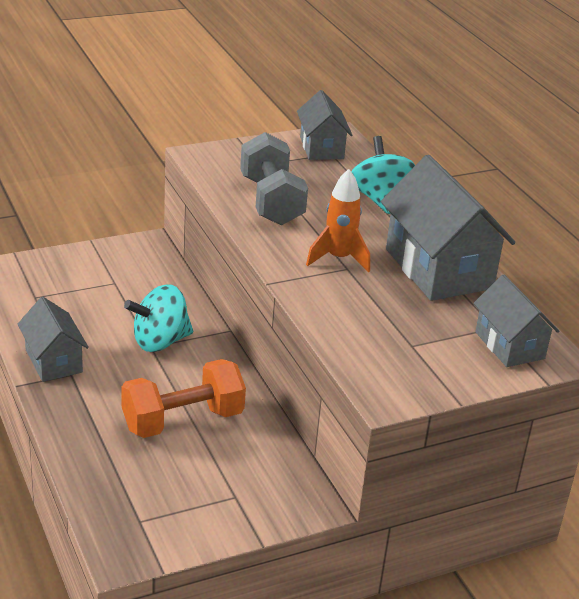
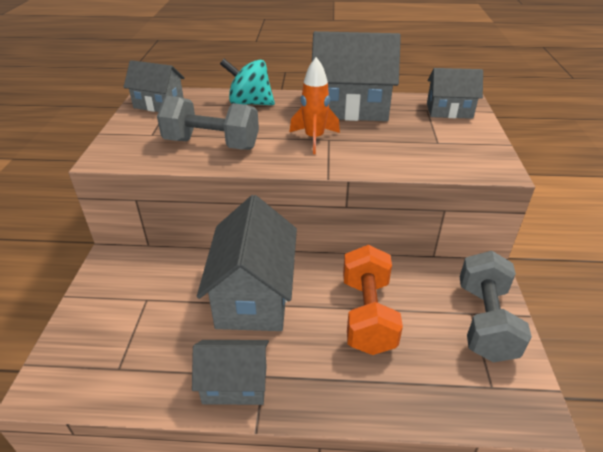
camera: 60 degrees left, 5 degrees up
turquoise spinning top [124,284,193,352] -> grey house [197,195,297,331]
none -> grey dumbbell [460,251,532,363]

